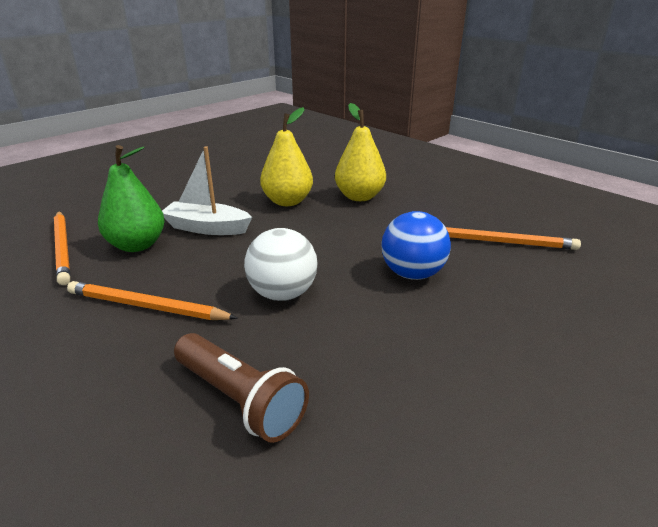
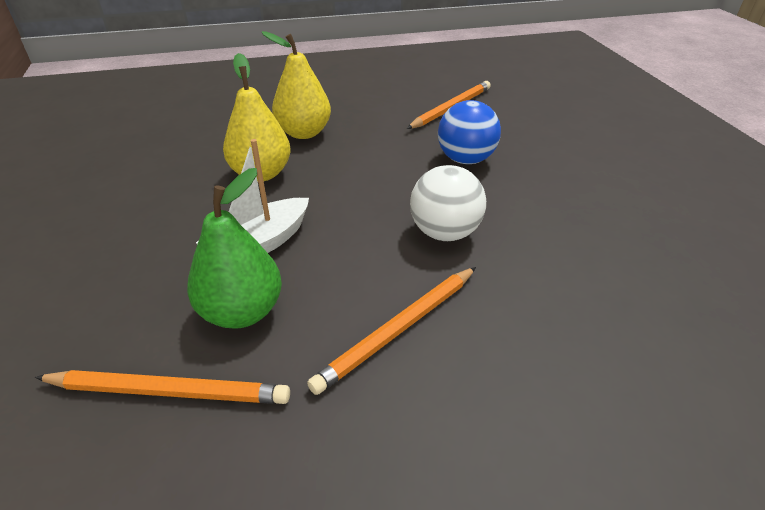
camera: 60 degrees left, 10 degrees up
brown flashlight [174,333,309,443] -> none

